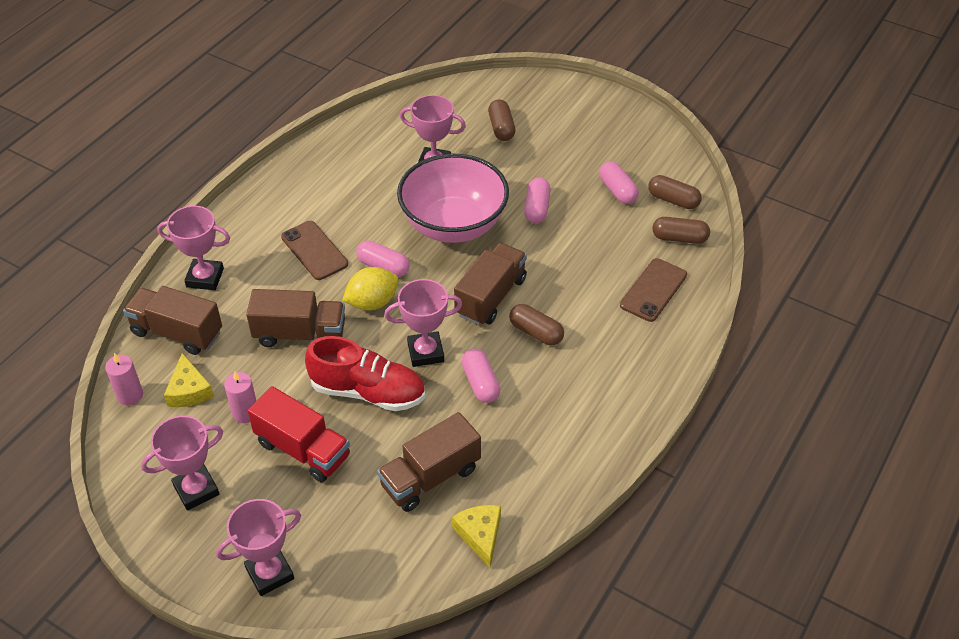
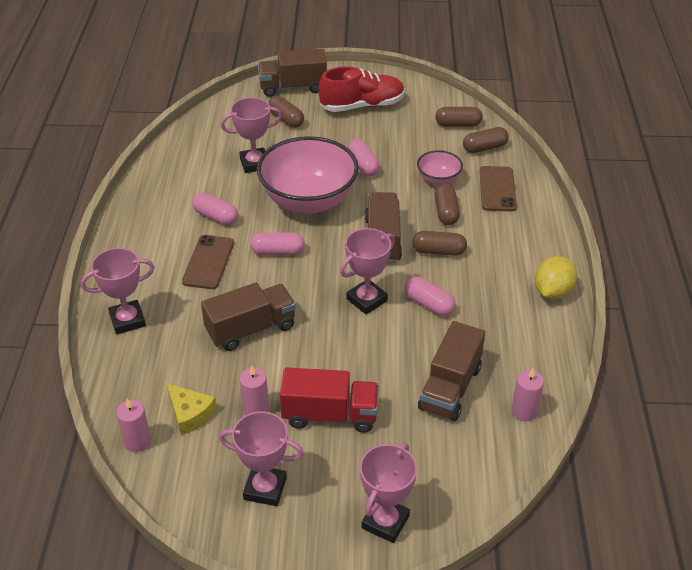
camera: 30 degrees left, 5 degrees down
brown truck [123,286,222,355] -> brown truck moved to [258,48,327,97]
pink trophy [141,416,223,510] -> pink trophy turned 75 degrees clockwise [219,411,304,506]
brown phone [281,221,348,280] -> brown phone turned 75 degrees clockwise [182,235,234,289]
red shoe [305,336,425,411] -> red shoe moved to [319,66,405,112]
yellow lemon [342,267,399,310] -> yellow lemon moved to [535,256,577,299]
yellow cheese [452,505,501,568] -> pink candle [511,368,544,421]
pink capsule [599,161,639,204] -> pink capsule moved to [192,192,238,225]
none -> pink bowl [417,150,463,186]
none -> brown capsule [434,184,460,225]

